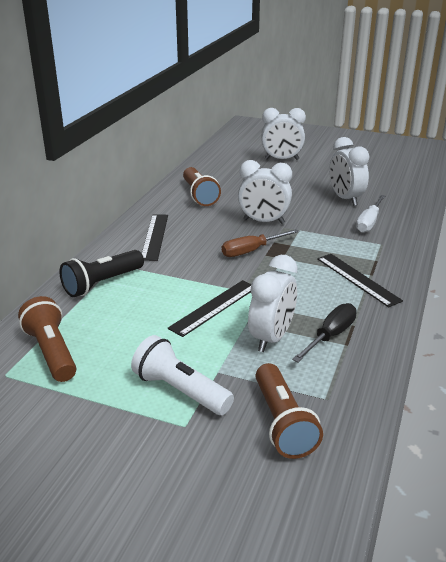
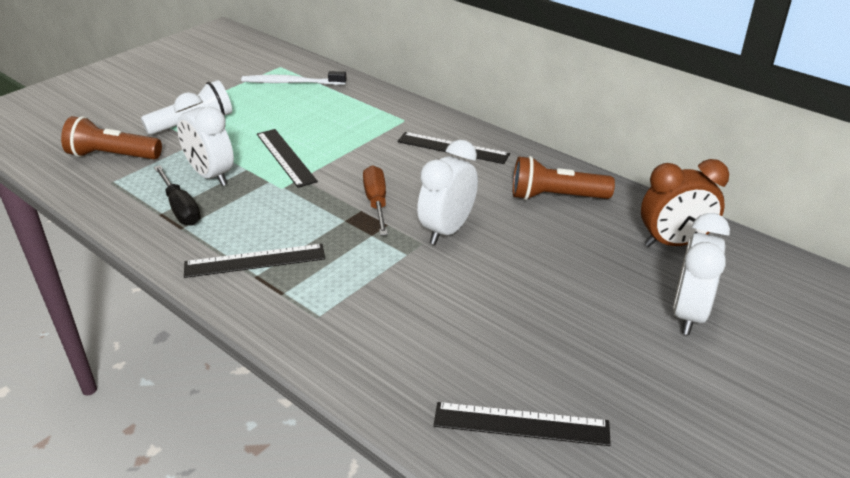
camera: 110 degrees right, 5 degrees up
brown flashlight [18,296,76,382] -> white toothbrush [241,71,346,85]
black flashlight [59,250,144,297] -> none
white clock [329,137,370,206] -> none
white screwdriver [356,195,385,233] -> none
none -> black ruler [433,402,611,446]
none -> brown clock [641,159,729,247]

